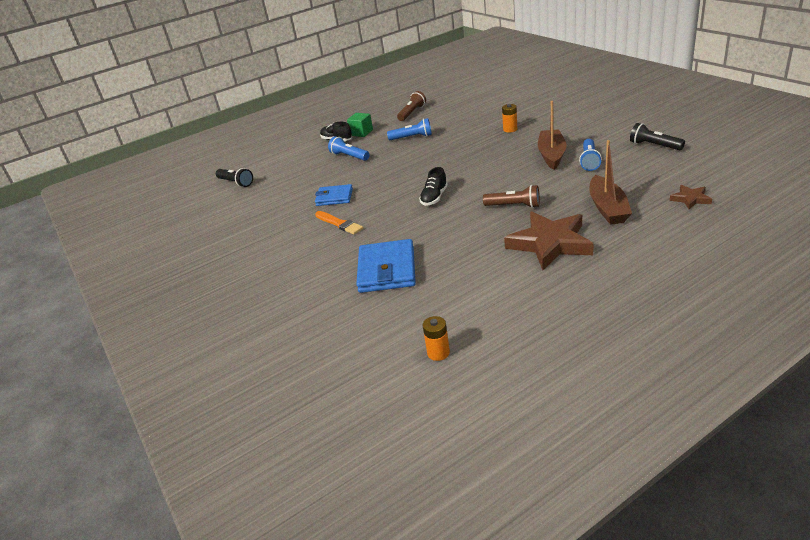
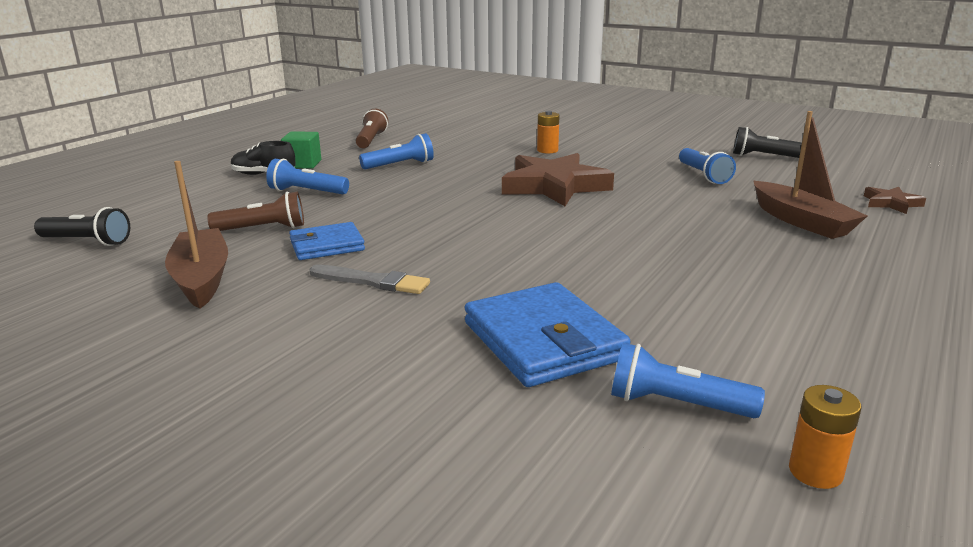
camera: 30 degrees left, 10 degrees down
orange brush [315,211,363,235] -> grey brush [310,265,430,294]
black shoe [419,167,448,206] -> none
brown flashlight [483,185,540,208] -> brown flashlight moved to [207,192,304,231]
brown star [504,211,594,270] -> brown star moved to [502,153,614,206]
brown boat [538,101,566,170] -> brown boat moved to [165,161,228,309]
none -> blue flashlight [611,343,765,418]

